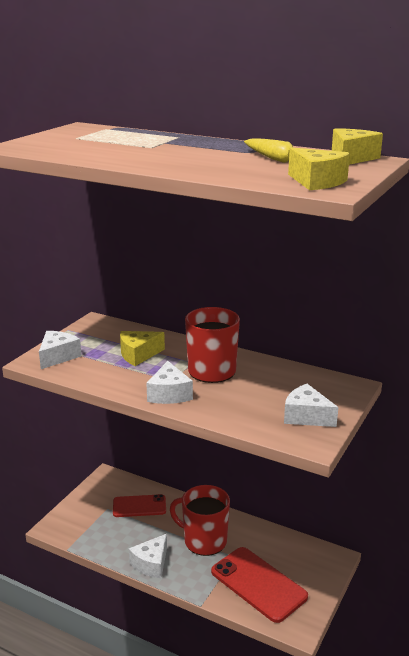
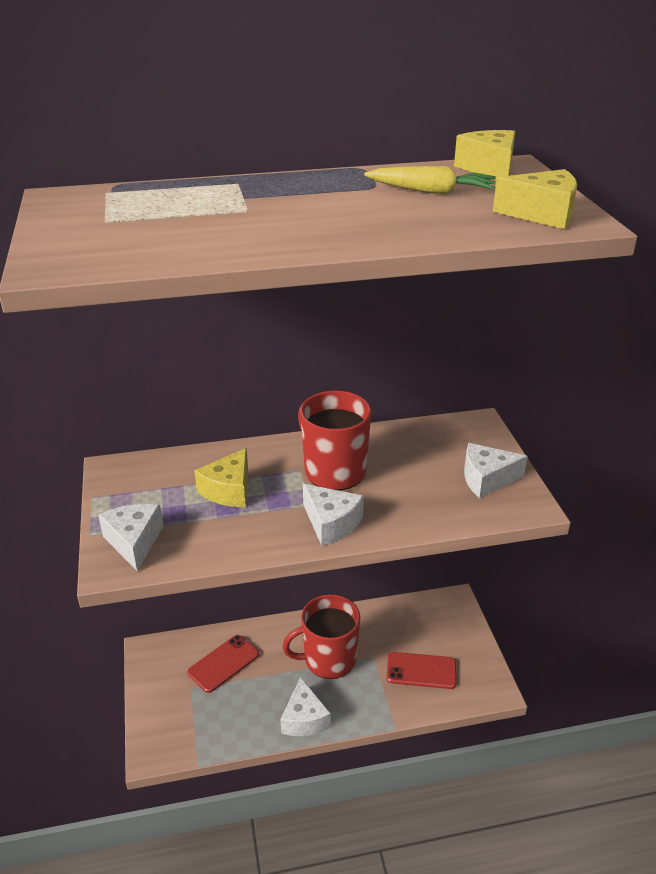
camera: 40 degrees left, 10 degrees up
red phone [211,547,308,623] -> red phone [386,652,457,689], size x0.64

